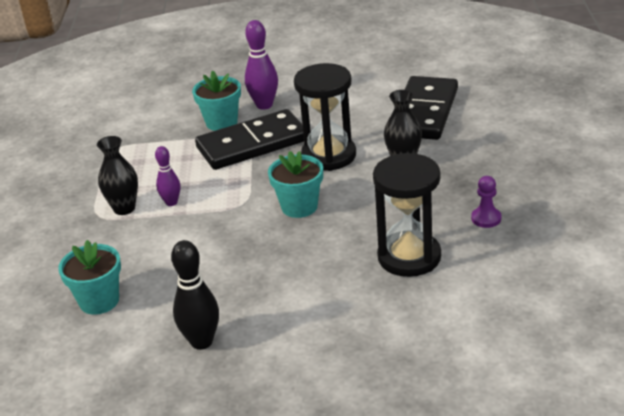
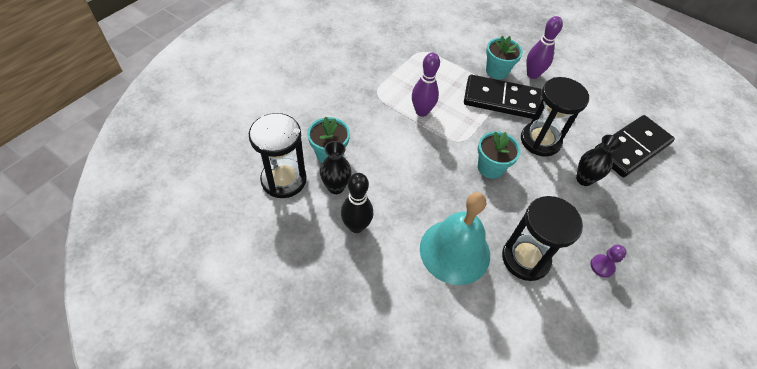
camera: 30 degrees right, 20 degrees up
black vase [97,136,138,215] -> black vase moved to [320,141,352,194]
purple bowling pin [155,146,180,206] -> purple bowling pin [412,53,440,117], size x1.59
none -> black hourglass [249,113,307,198]
none -> turquoise bell [420,192,490,285]

